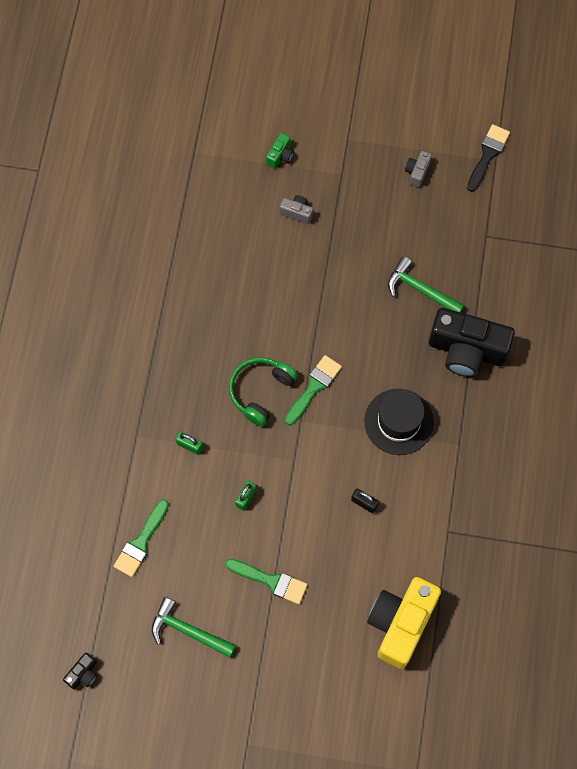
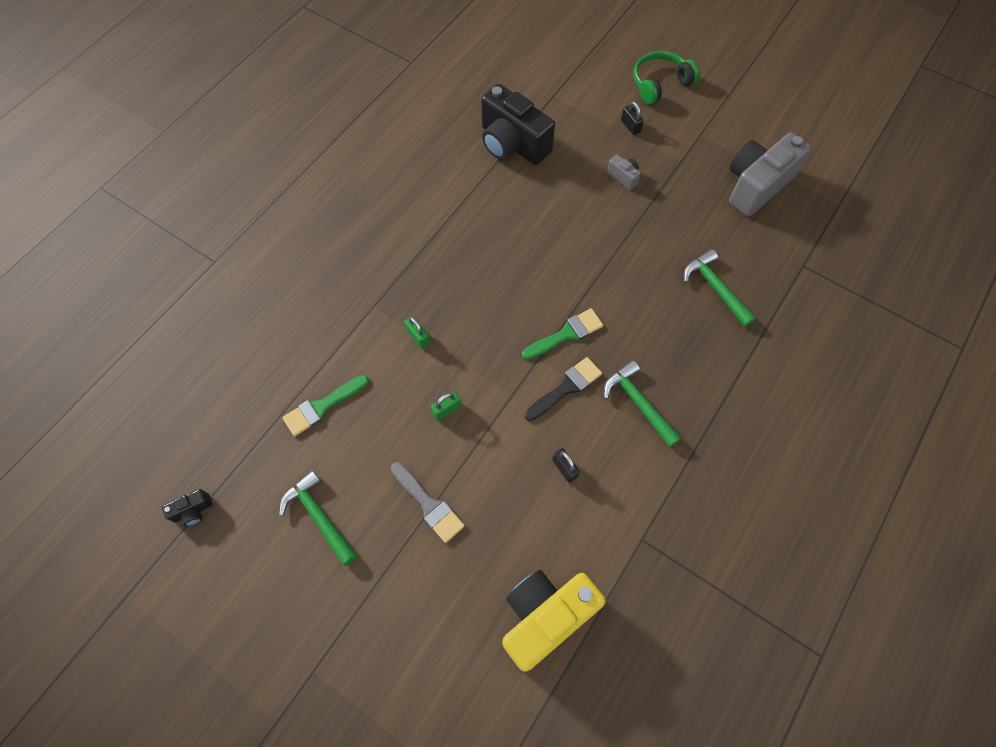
camera: 25 degrees right, 5 degrees down
green brush [225,559,308,604] -> grey brush [391,462,465,543]
green headphones [229,357,298,427] -> green headphones moved to [634,51,700,104]
green camera [266,133,294,169] -> black padlock [621,101,644,135]
black hat [364,389,434,455] -> green hammer [604,360,681,447]
grey camera [405,151,432,187] -> grey camera [729,132,811,216], size x2.36
black camera [429,308,515,377] -> black camera moved to [481,84,555,165]
black brush [467,124,510,192] -> black brush moved to [525,357,602,421]

